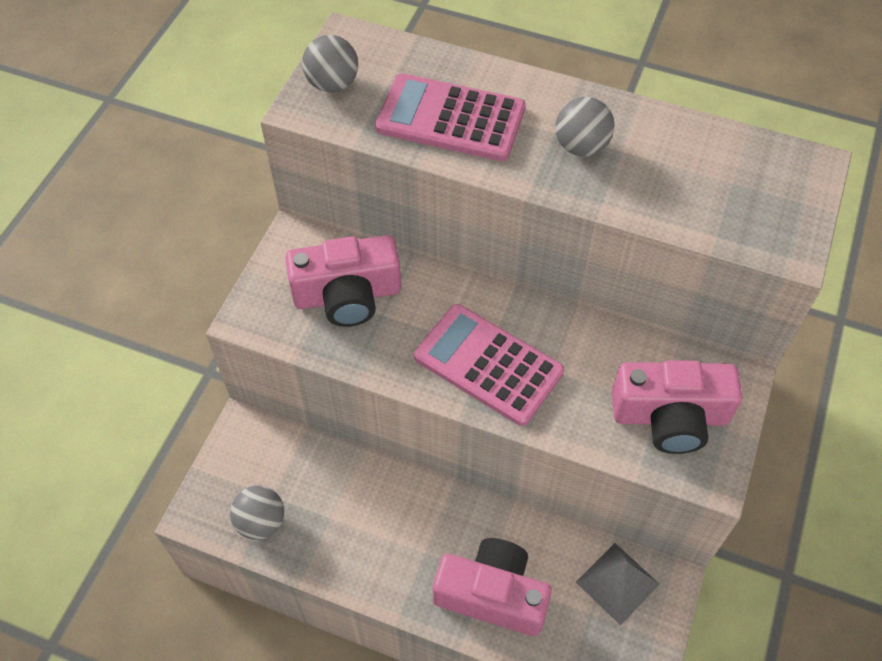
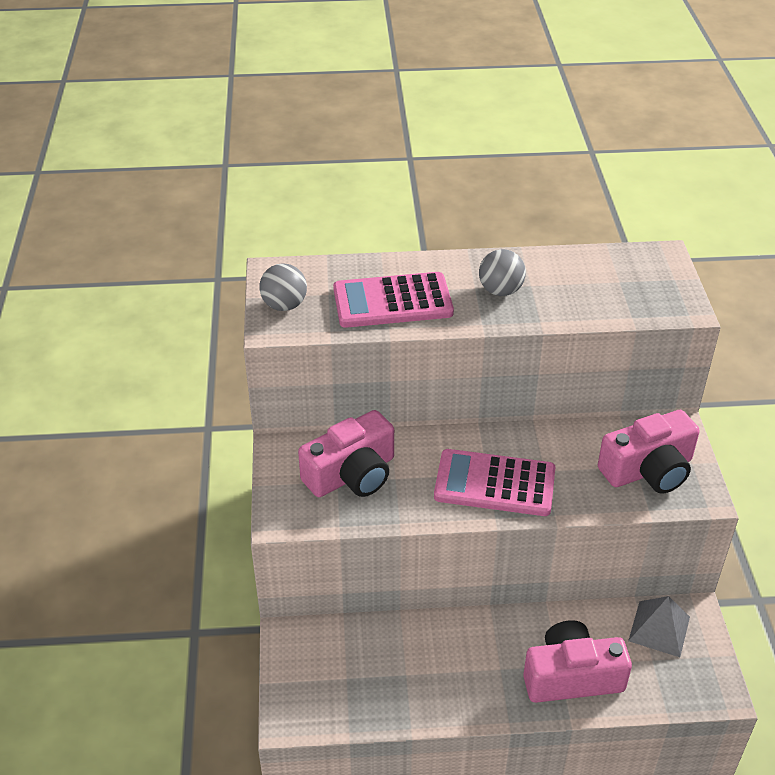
camera: 25 degrees left, 15 degrees down
grey ball [230,486,284,540] -> none

